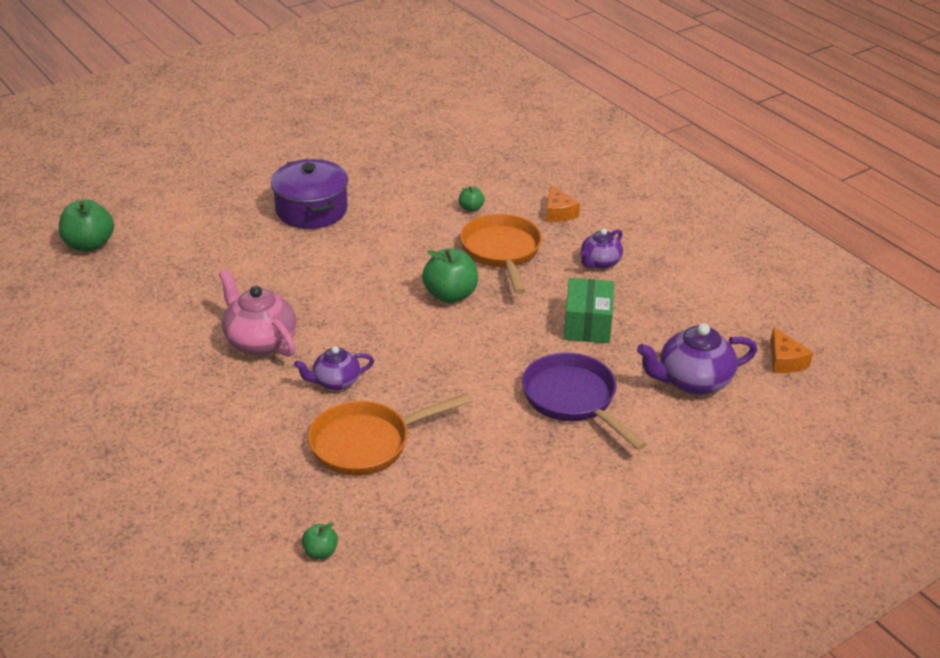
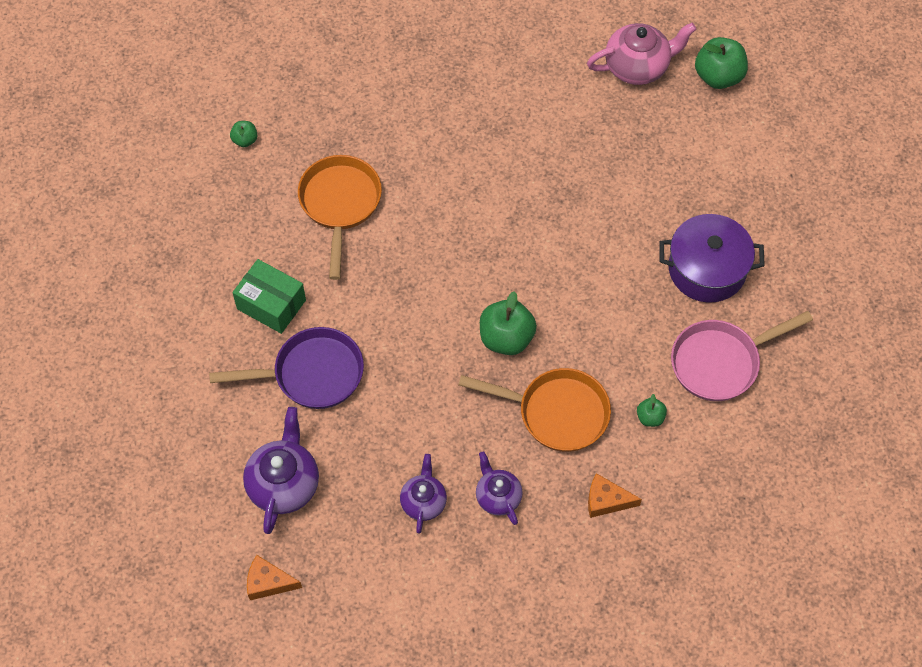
camera: 115 degrees right, 25 degrees up
pink teapot [219,270,297,357] -> pink teapot moved to [587,23,696,85]
purple teapot [294,346,374,390] -> purple teapot moved to [400,454,447,534]
green box [564,278,614,343] -> green box moved to [232,259,306,334]
none -> pink pan [671,311,813,401]

